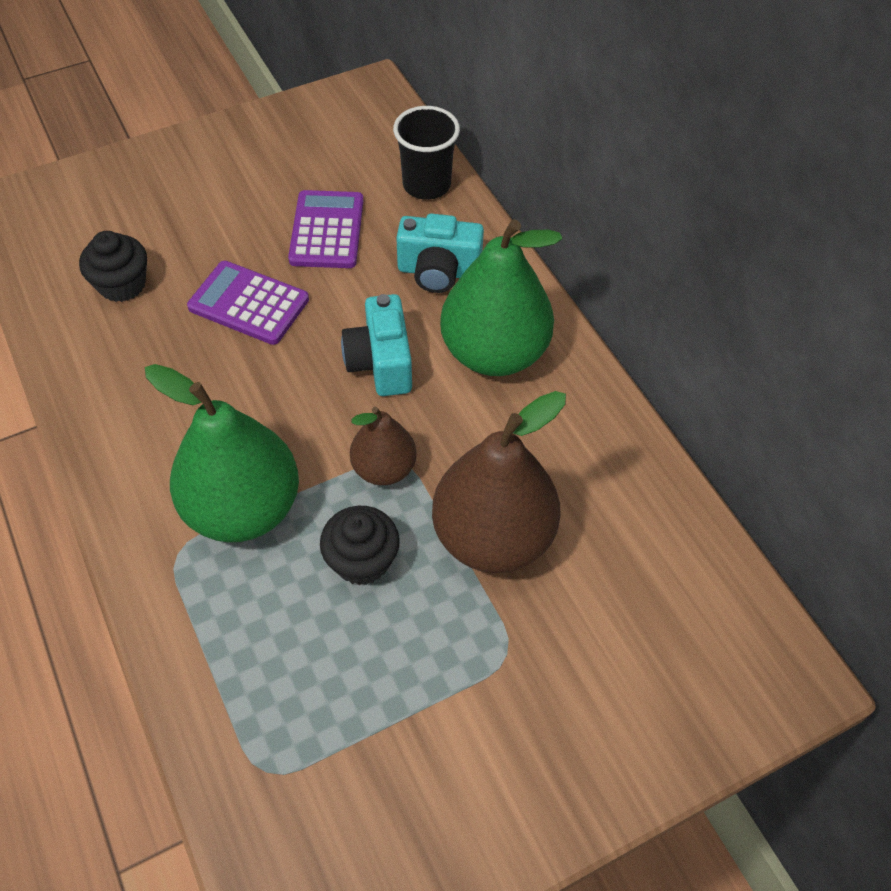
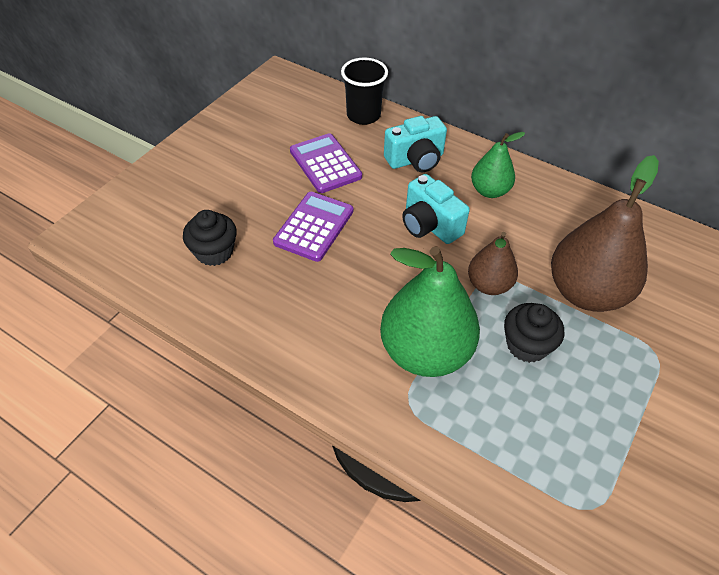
camera: 30 degrees left, 5 degrees down
purple calculator [187,261,309,345] -> purple calculator turned 120 degrees clockwise [273,192,353,262]
green pear [440,220,562,376] -> green pear [471,132,525,198], size x0.55

